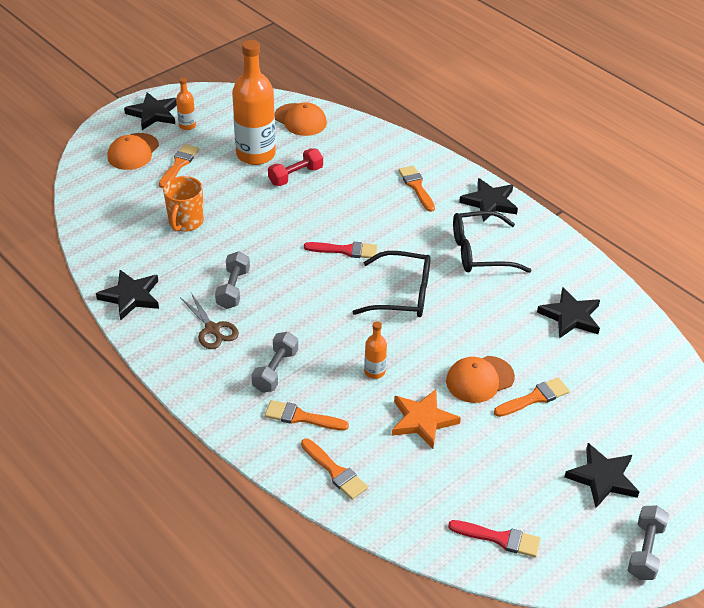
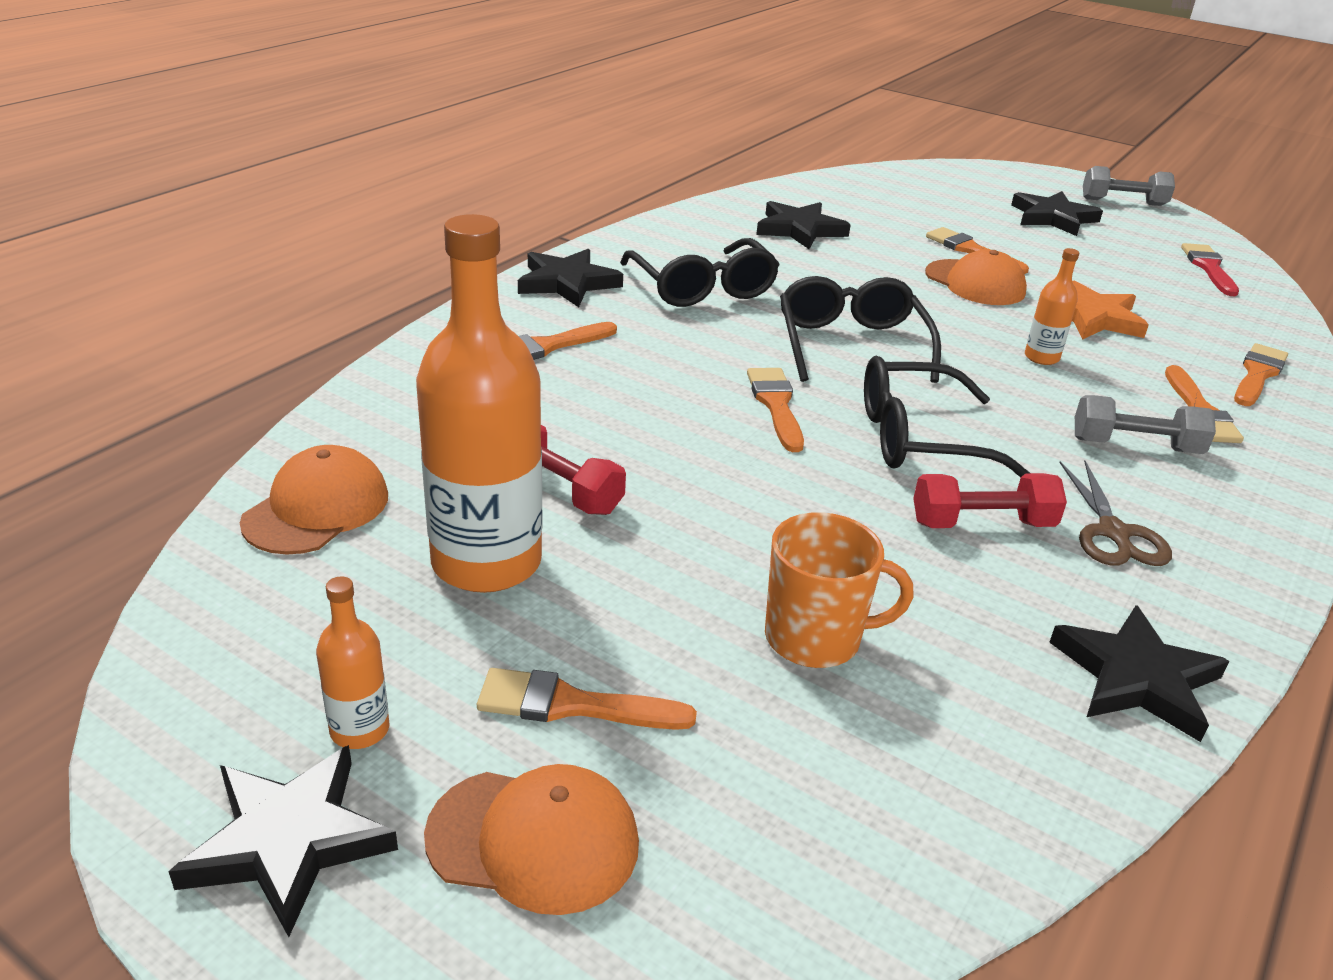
camera: 105 degrees left, 10 degrees down
brown scissors [181,293,239,349] -> brown scissors turned 135 degrees clockwise [1059,460,1172,566]
grey dumbbell [215,251,250,309] -> red dumbbell [913,473,1067,528]
red brush [304,242,377,258] -> orange brush [747,368,804,452]
none -> black glasses [864,356,1030,477]

